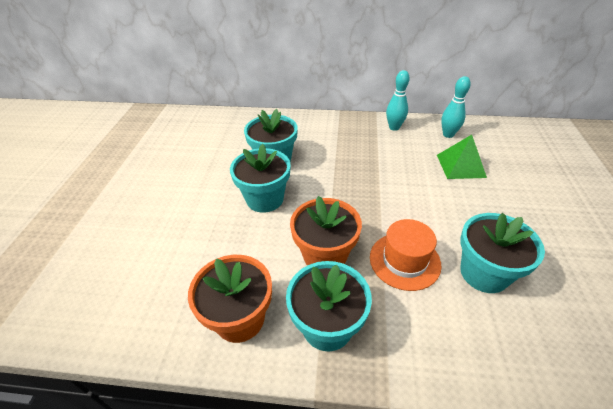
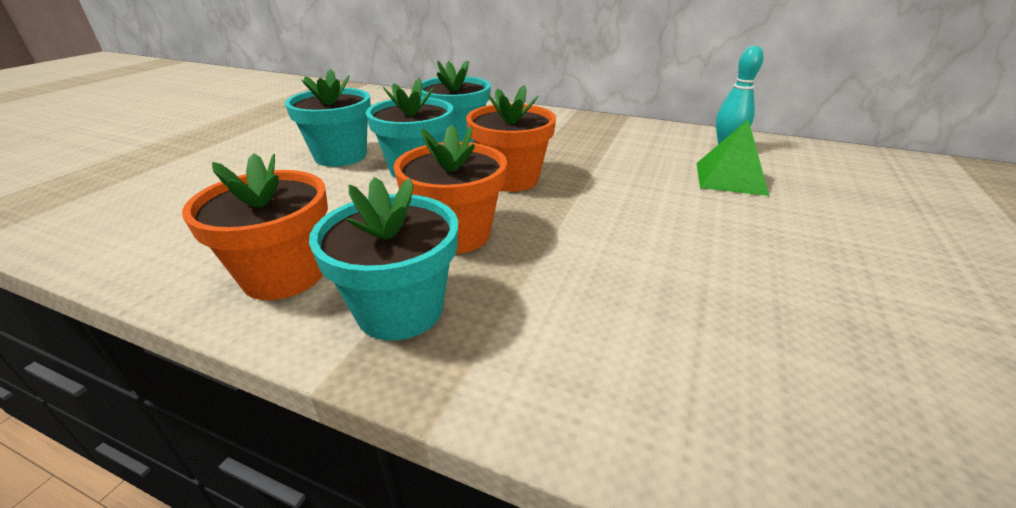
camera: 15 degrees right, 10 degrees down
orange hat [370,219,441,291] -> none
turquoise bowling pin [386,70,410,131] -> none
turquoise flower pot [460,213,545,293] -> turquoise flower pot moved to [285,69,371,167]
none -> orange flower pot [466,85,556,192]

